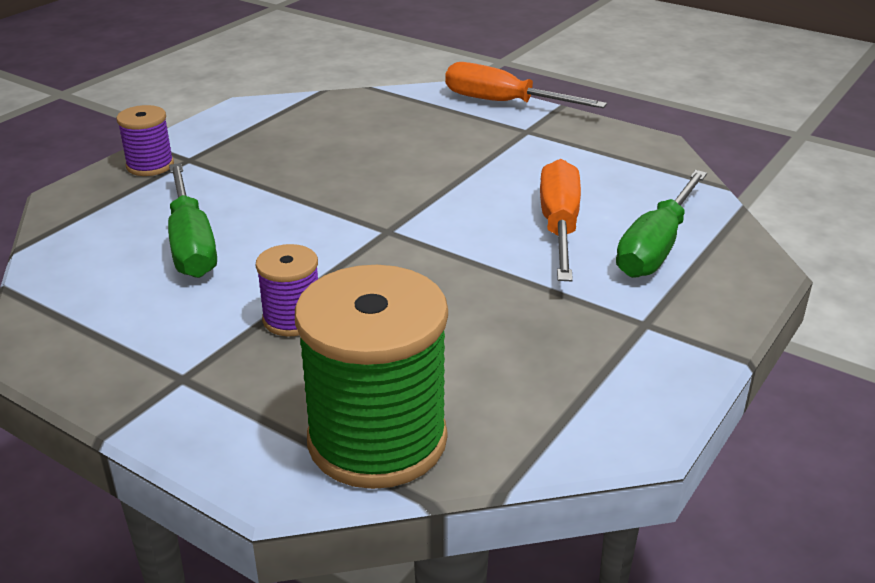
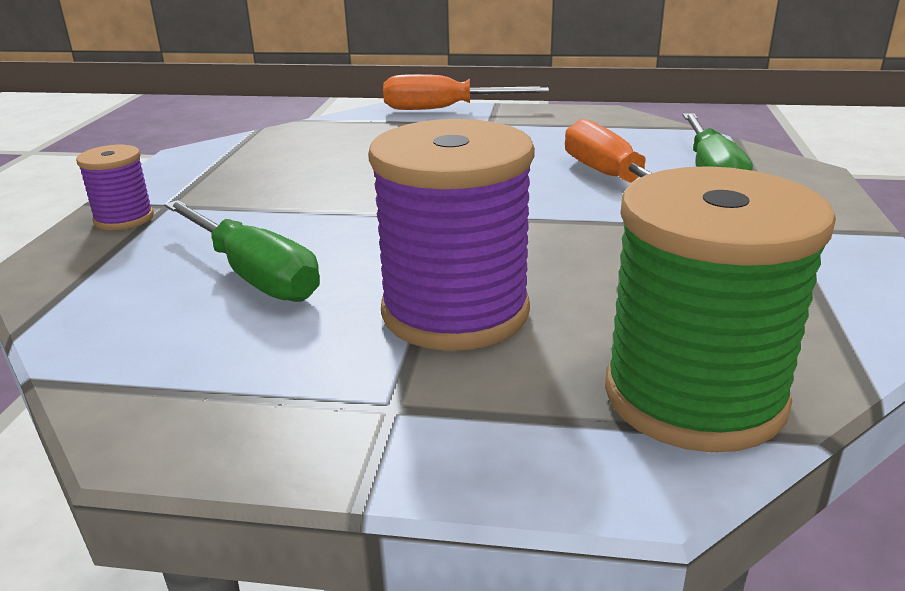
camera: 25 degrees left, 5 degrees down
purple spool [256,244,318,336] -> purple spool [368,119,535,351], size x2.00

